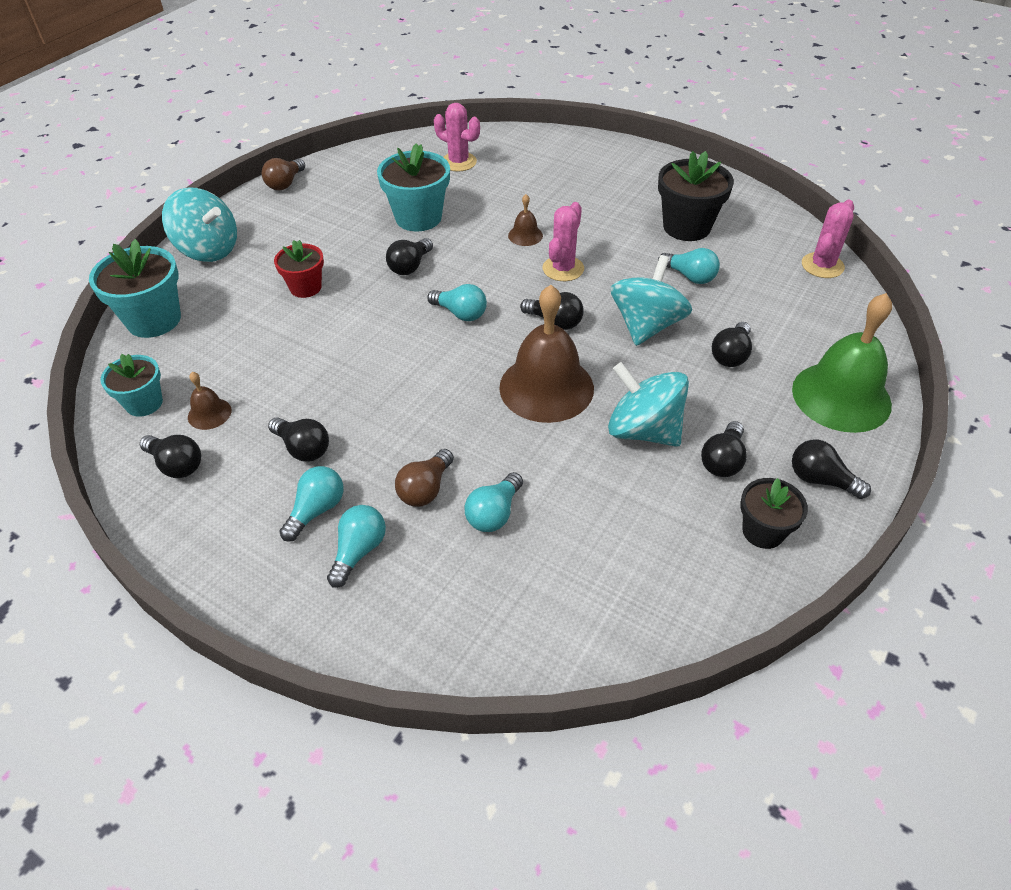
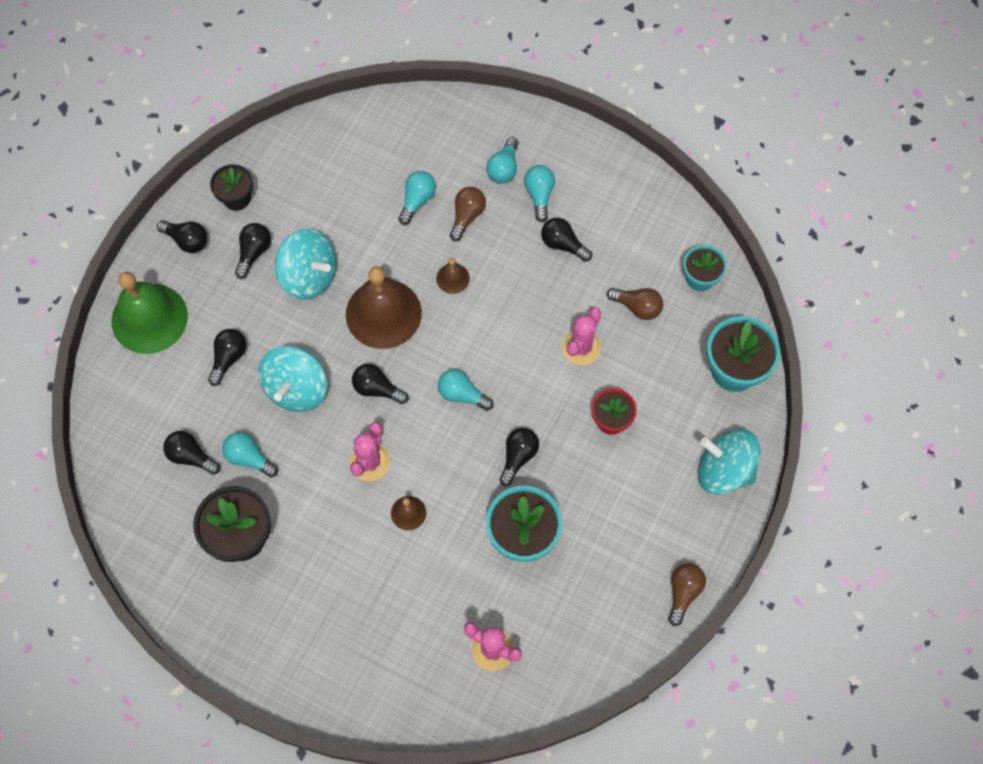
camera: 175 degrees right, 20 degrees up
black light bulb [140,435,201,478] -> black light bulb moved to [163,431,220,475]
brown bell [188,372,232,430] -> brown bell moved to [436,258,470,294]
turquoise light bulb [279,466,343,542] -> turquoise light bulb turned 150 degrees clockwise [524,165,555,222]
pink cactus [802,200,854,278] -> pink cactus moved to [562,307,601,365]
none -> brown light bulb [607,288,663,320]

